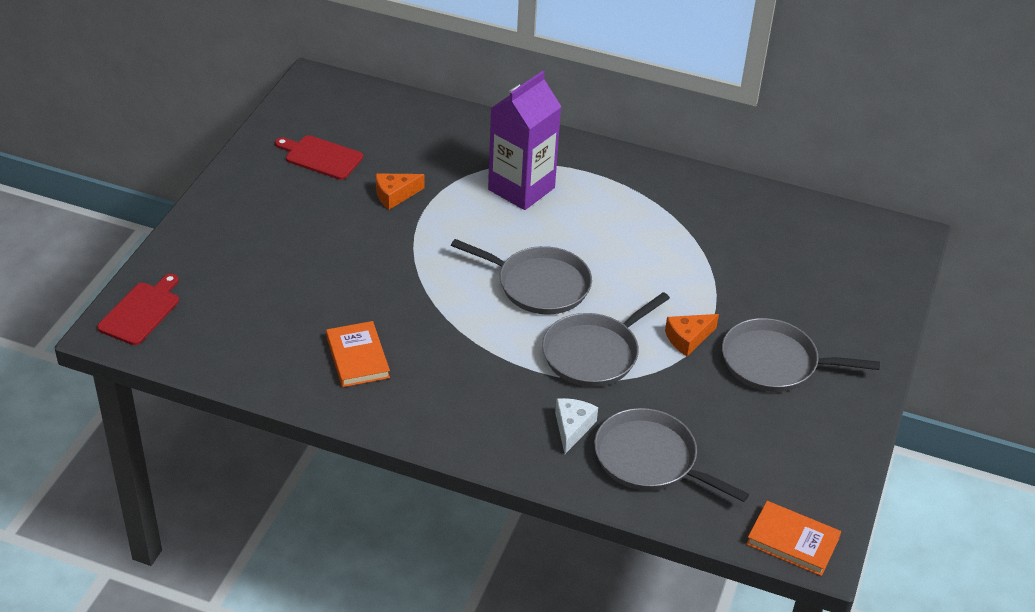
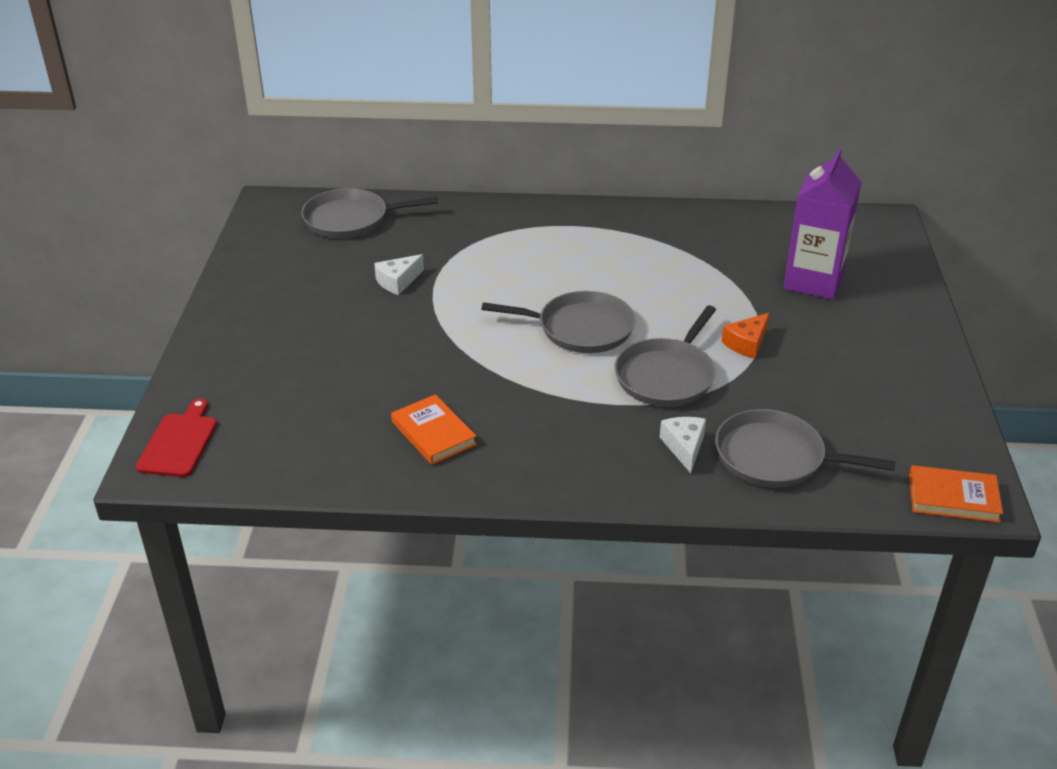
camera: 15 degrees left, 5 degrees down
red cutting board [275,135,363,180] -> none
orange cheese [376,174,424,210] -> white cheese [374,254,424,295]
purple carton [488,71,562,210] -> purple carton moved to [783,148,861,300]
grey pan [722,318,880,392] -> grey pan moved to [301,188,438,238]

